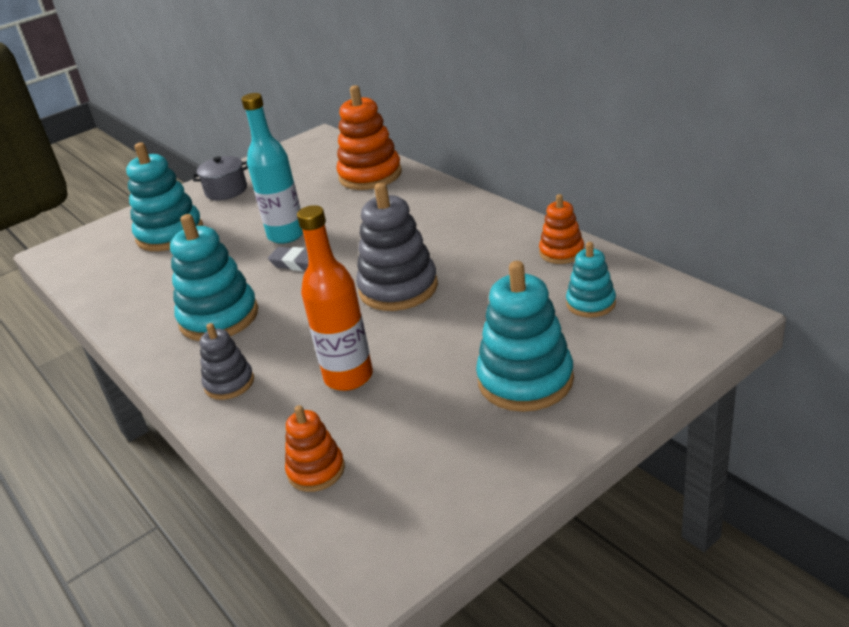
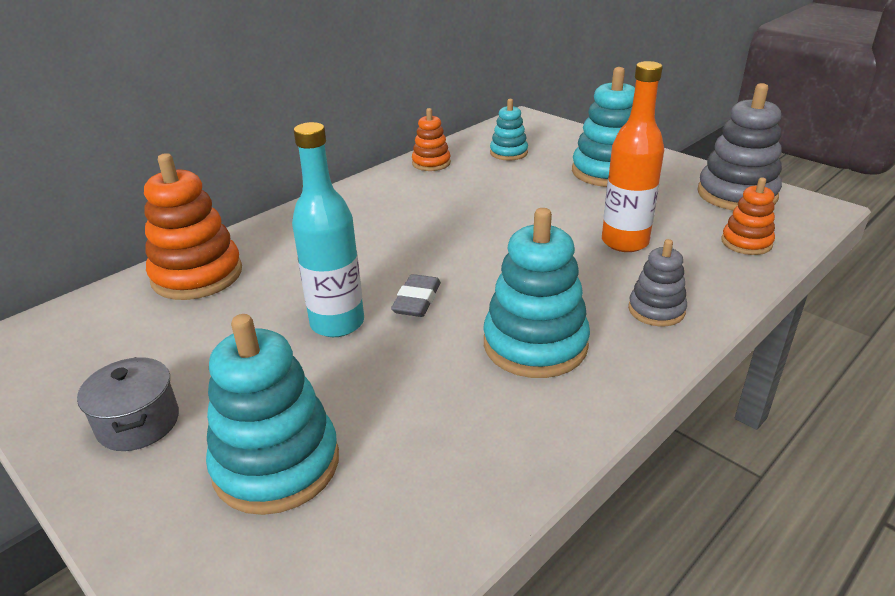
camera: 100 degrees left, 0 degrees up
grey stacking toy [356,183,438,311] -> grey stacking toy moved to [697,83,782,210]

